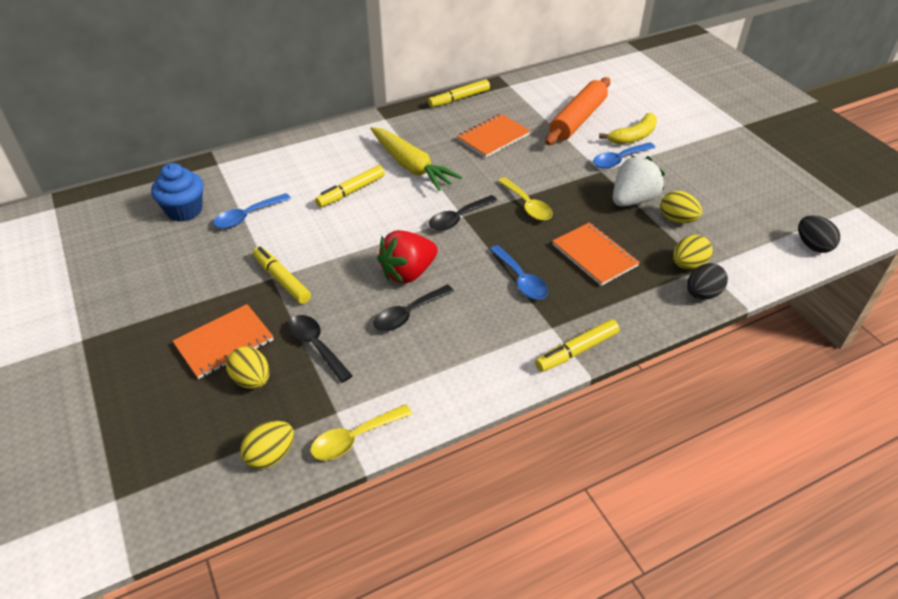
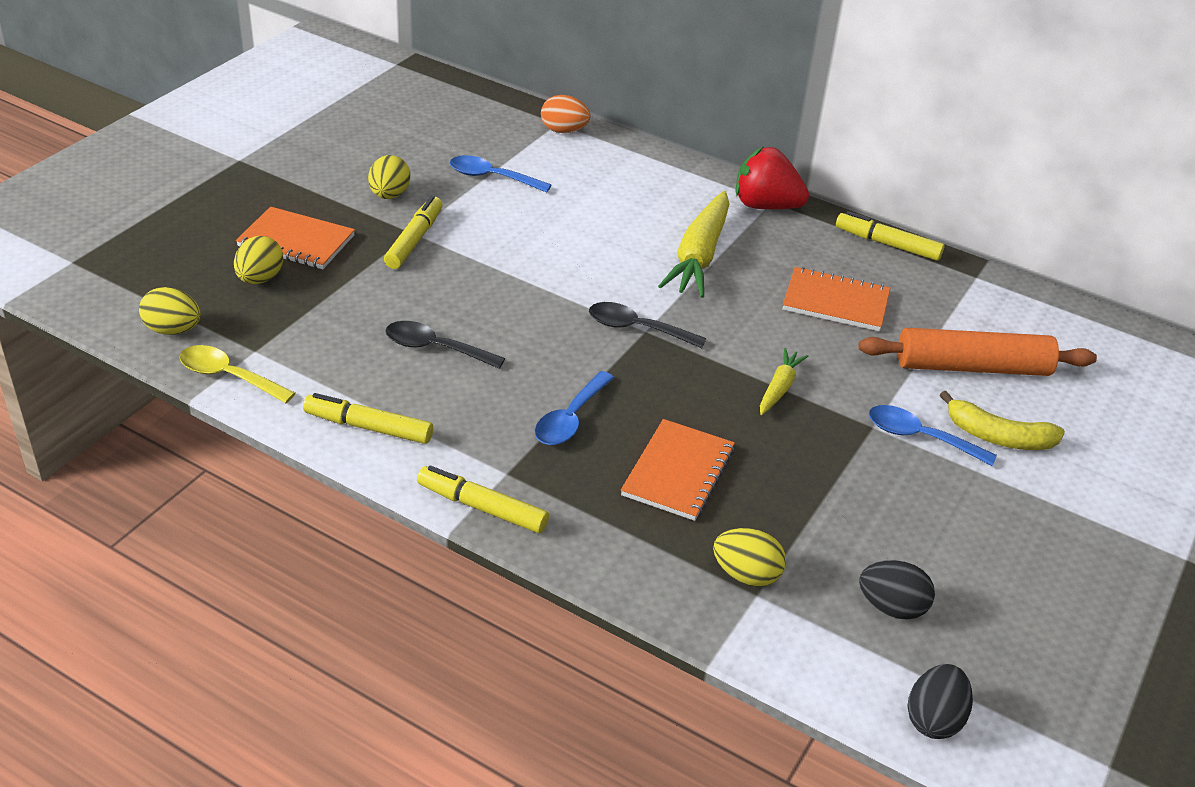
camera: 55 degrees right, 5 degrees down
blue cupcake [151,163,203,222] -> none
black spoon [288,315,353,383] -> none
yellow marker [315,165,385,208] -> yellow marker moved to [303,393,433,444]
red strawberry [377,230,438,284] -> red strawberry moved to [736,147,809,210]
yellow spoon [498,177,553,221] -> none
white strawberry [613,156,665,207] -> none
yellow egg [661,191,702,223] -> yellow egg moved to [368,155,410,199]
black egg [687,263,728,300] -> black egg moved to [859,560,935,620]
none -> orange egg [541,95,590,133]
none -> yellow carrot [760,348,808,415]

